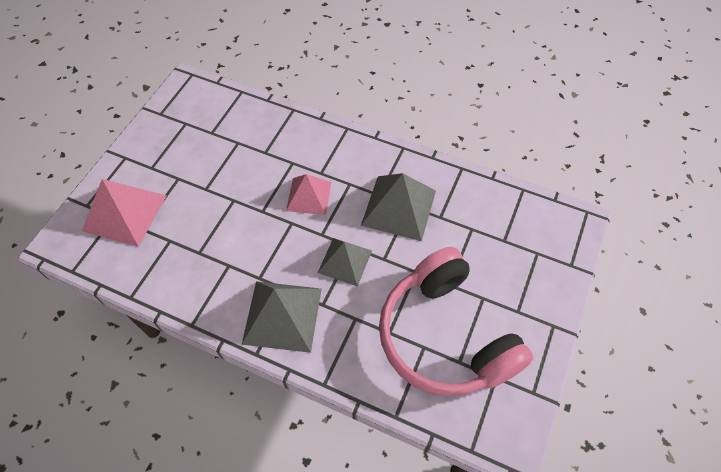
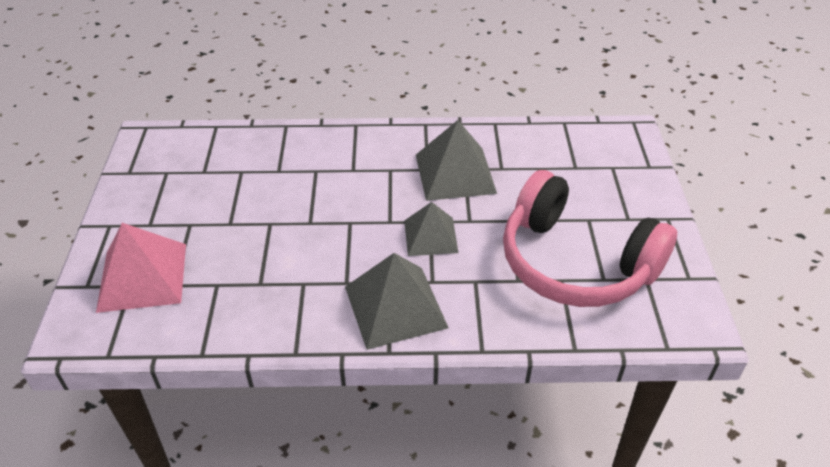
camera: 25 degrees left, 15 degrees down
pink pyramid [286,174,331,215] -> none

